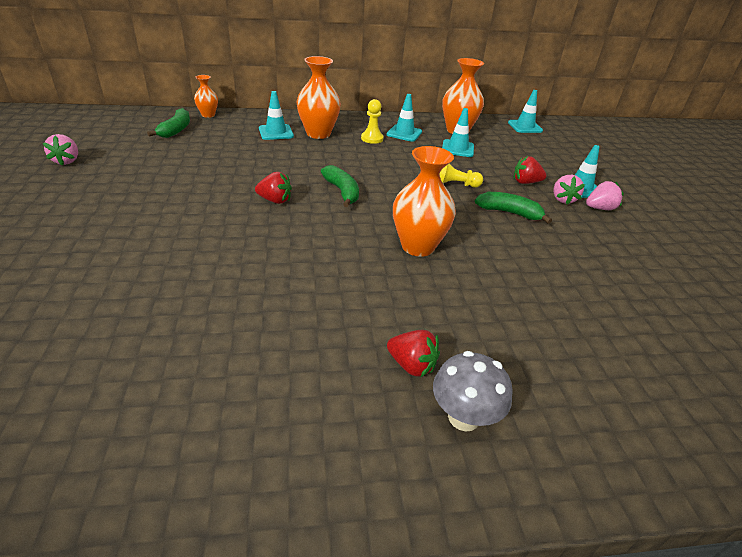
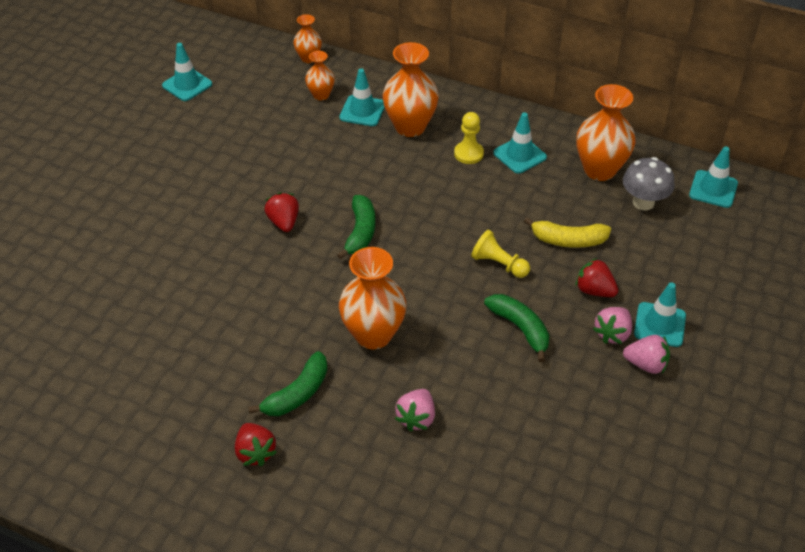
camera: 35 degrees right, 10 degrees up
pink strawberry [43,134,78,166] -> pink strawberry moved to [395,389,435,432]
green banana [147,108,190,138] -> green banana moved to [248,351,327,416]
red strawberry [255,172,292,204] -> red strawberry turned 150 degrees counterclockwise [264,192,299,232]
grey mushroom [433,351,513,431] -> grey mushroom moved to [623,157,674,210]
turquoise traffic cone [442,108,474,157] -> turquoise traffic cone moved to [162,43,212,101]
none -> orange vase [305,51,335,101]
none -> yellow banana [524,217,611,248]

